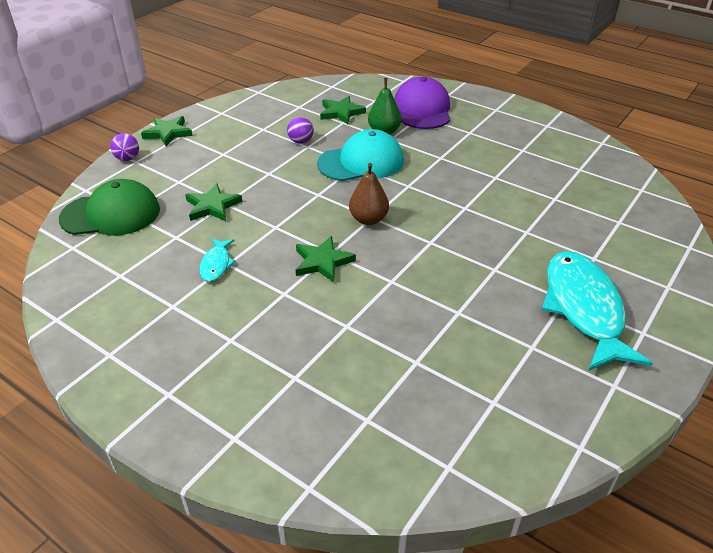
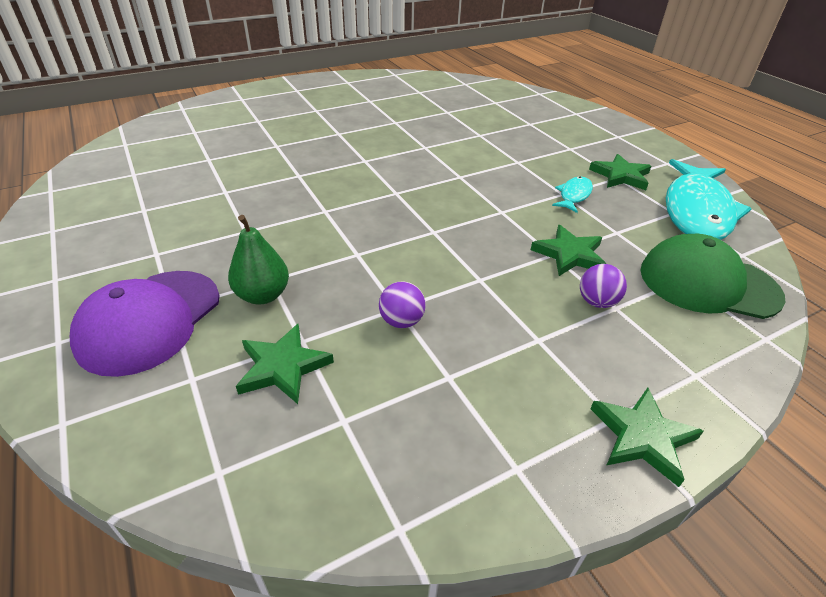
camera: 155 degrees left, 0 degrees up
purple ball [110,133,139,161] -> purple ball moved to [580,264,627,308]
green star [296,236,356,283] -> green star moved to [589,154,651,190]
turquoise cap [317,129,404,181] -> none
brown pear [349,163,389,225] -> none
turquoise fish [542,251,653,371] -> turquoise fish moved to [666,159,752,240]

